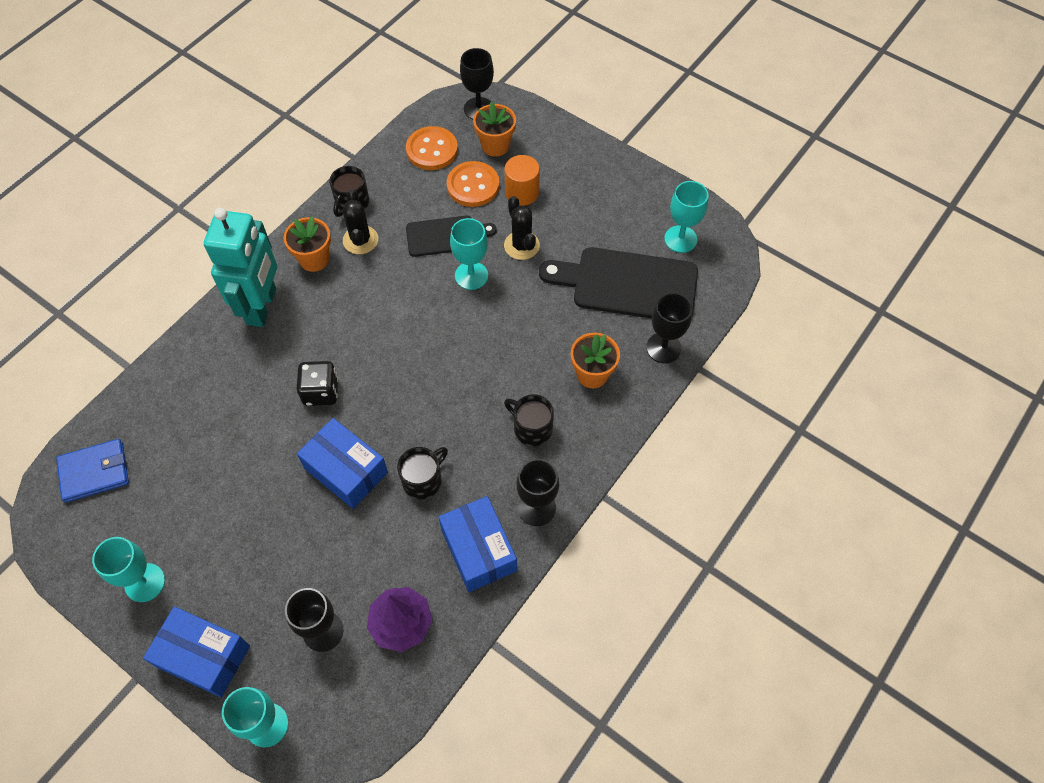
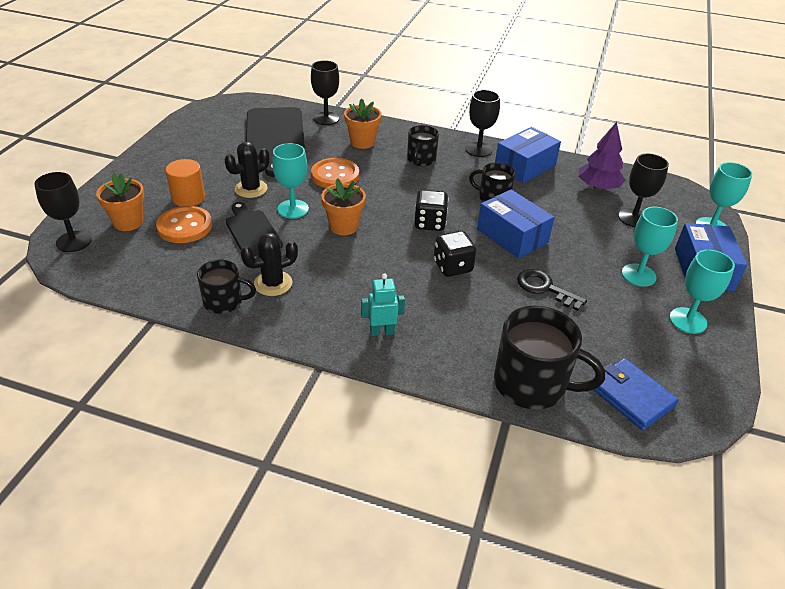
camera: 110 degrees left, 20 degrees down
turquoise robot [204,208,277,327] -> turquoise robot [361,273,405,336], size x0.46
orange flower pot [284,216,331,272] -> orange flower pot moved to [321,178,366,235]
blue box [297,418,388,509] -> blue box turned 60 degrees counterclockwise [477,190,555,259]
orange button [406,126,458,170] -> orange button moved to [311,158,359,188]
turquoise goblet [664,181,709,253] -> turquoise goblet moved to [622,207,678,287]
none -> black dice [414,190,449,231]
none -> black mug [494,306,605,410]
none -> black key [517,269,587,311]

